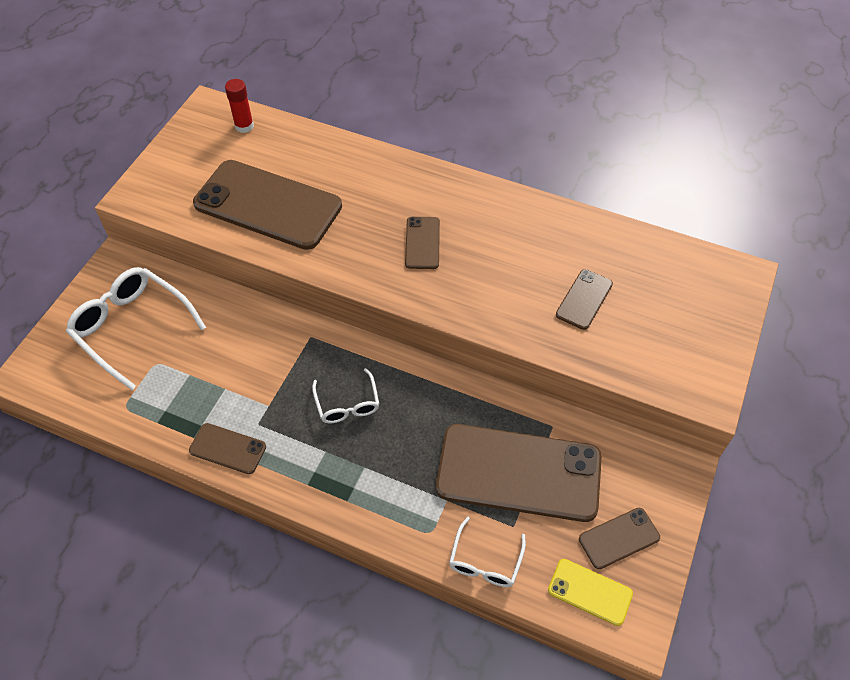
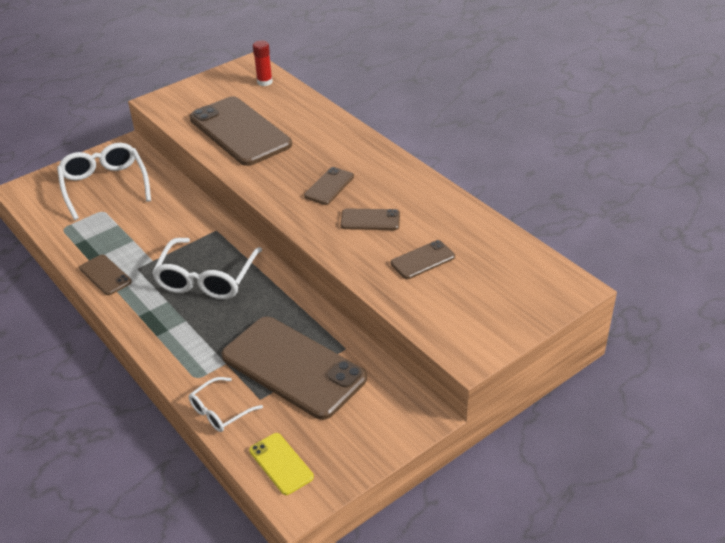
camera: 30 degrees right, 15 degrees down
white glasses [312,368,379,423] -> white glasses [152,238,262,299], size x1.80
brown phone [579,508,660,569] -> brown phone moved to [341,208,400,230]

